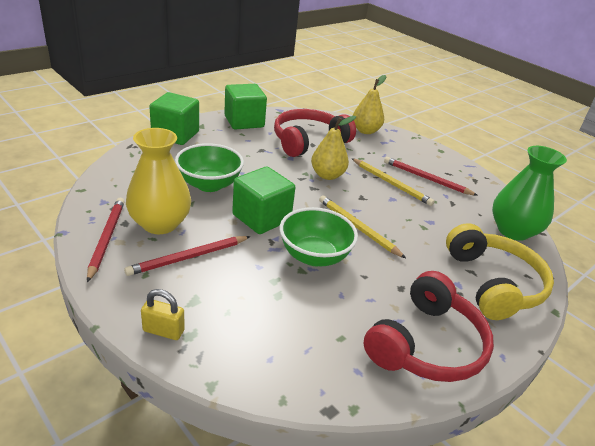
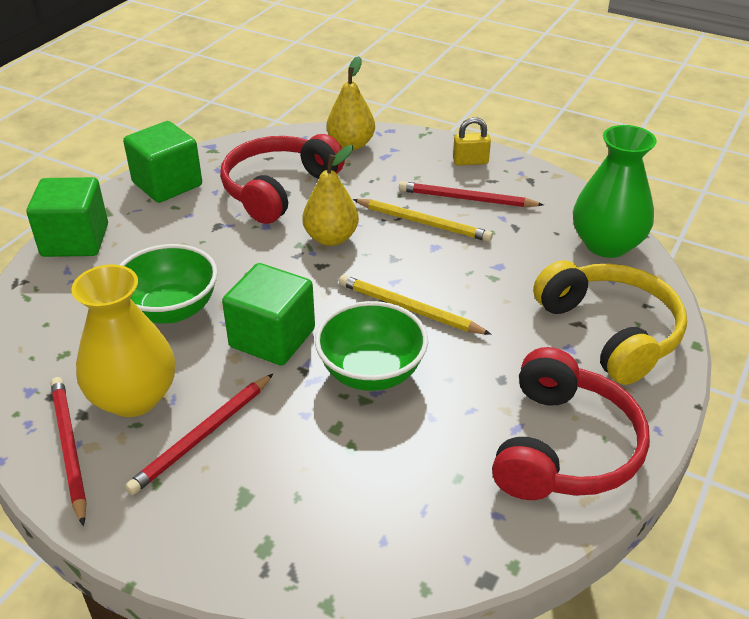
camera: 15 degrees left, 5 degrees up
yellow padlock [141,289,185,340] -> yellow padlock moved to [453,117,491,165]

